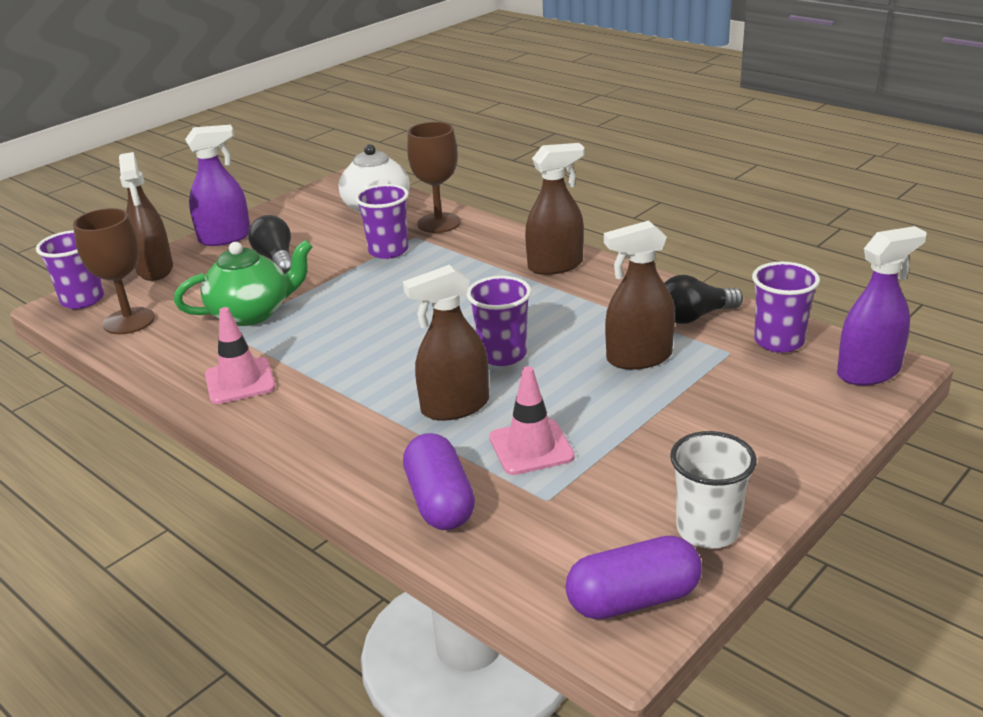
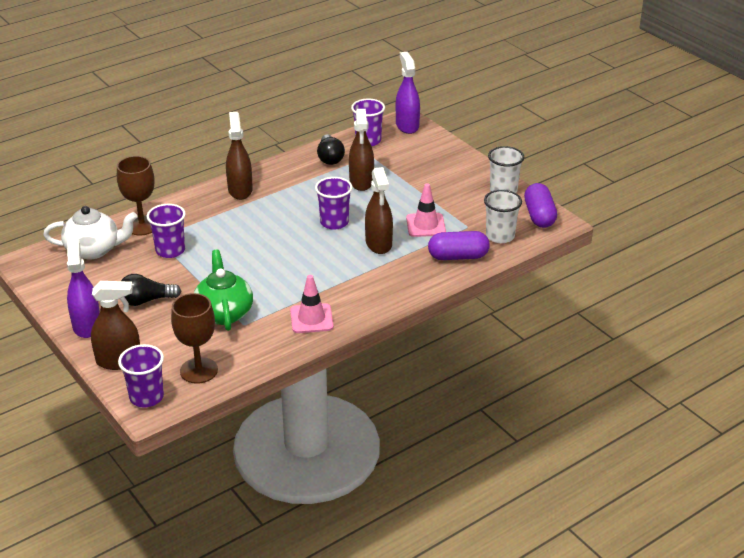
camera: 80 degrees left, 5 degrees up
none -> white cup [484,190,522,243]

